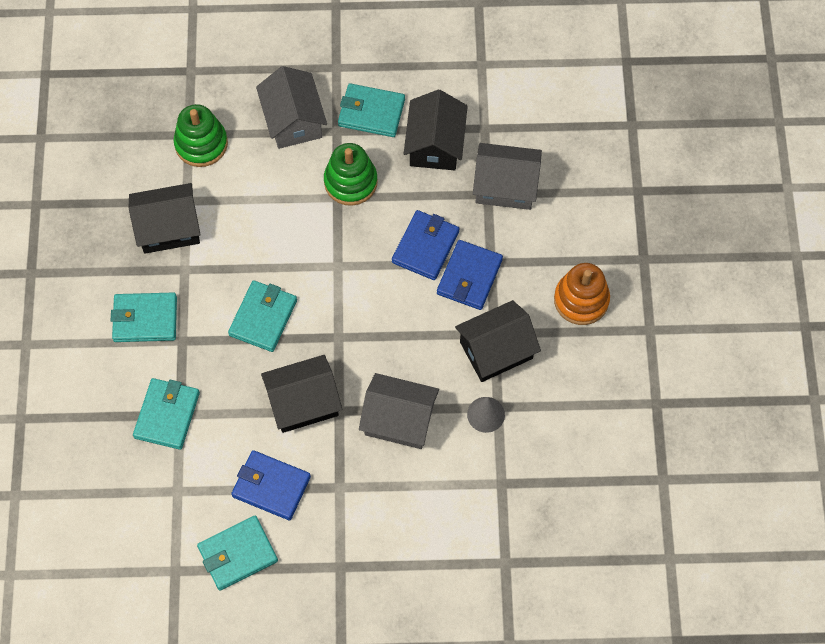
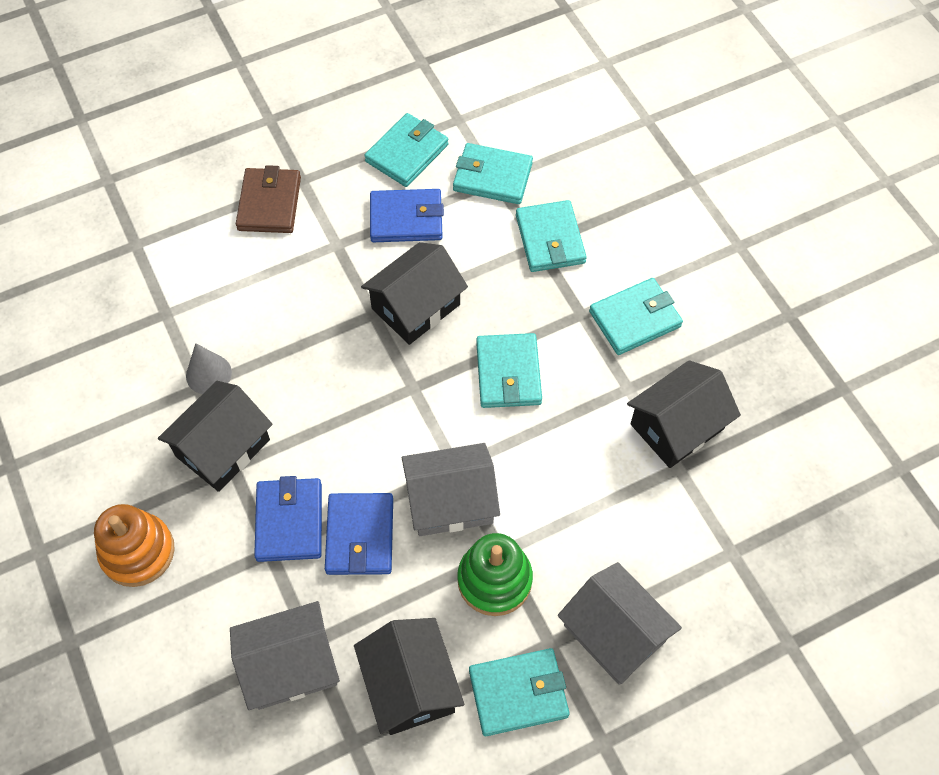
camera: 155 degrees right, 5 degrees down
green stacking toy [174,104,228,167] -> none
grey house [359,373,439,449] -> grey house moved to [402,443,500,536]
none -> brown wallet [236,165,301,233]
none -> turquoise wallet [453,143,533,204]

